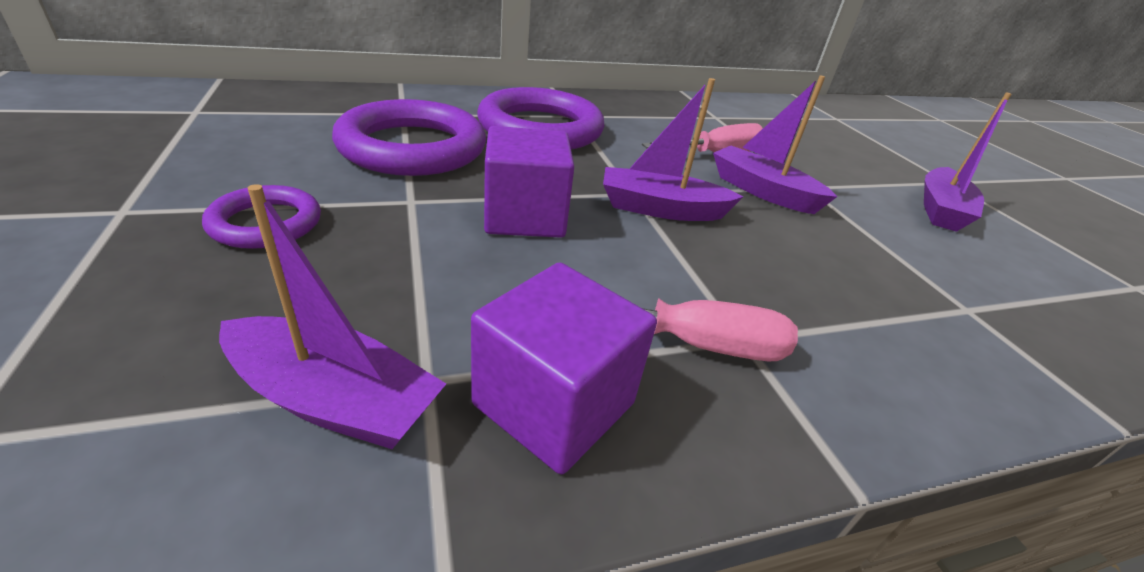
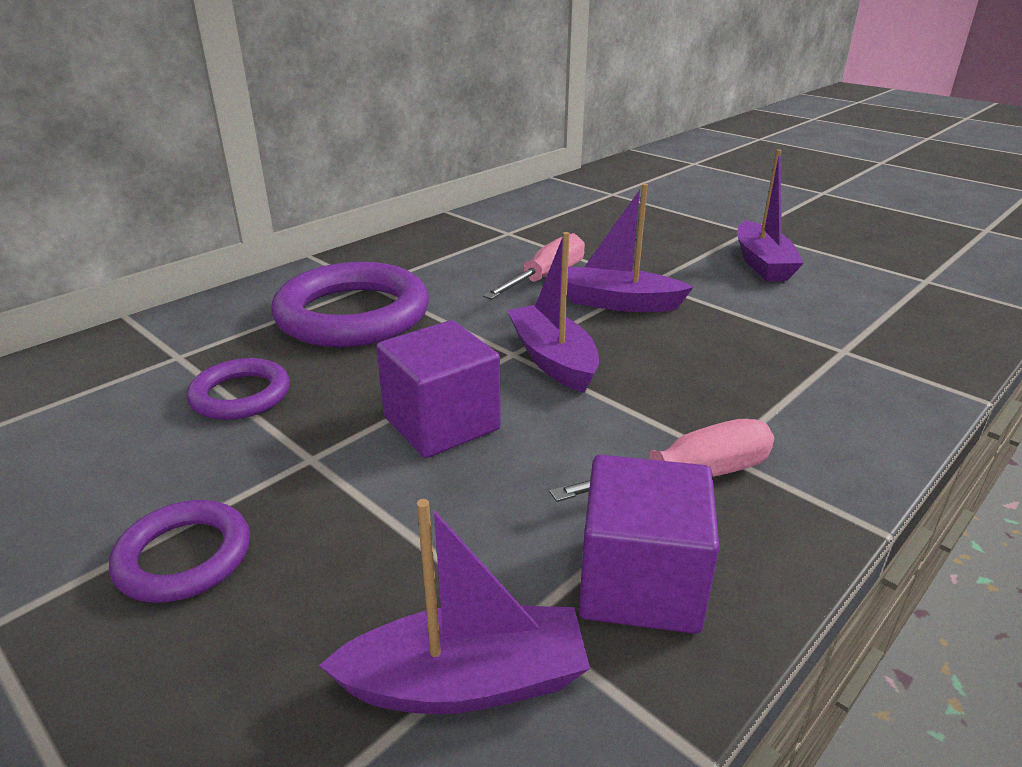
camera: 25 degrees left, 5 degrees down
purple ring [332,99,486,176] -> purple ring [187,358,290,420], size x0.53
purple boat [603,78,743,221] -> purple boat turned 90 degrees clockwise [507,232,599,393]

